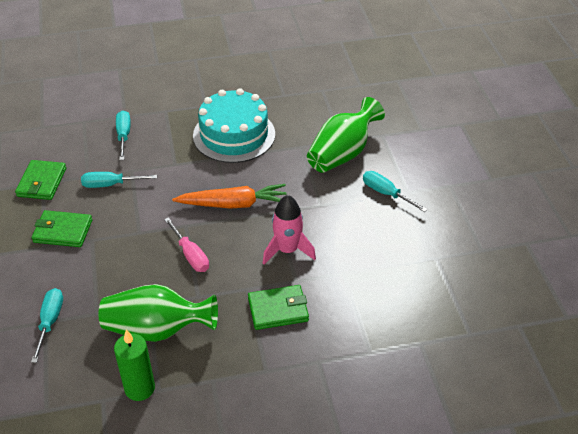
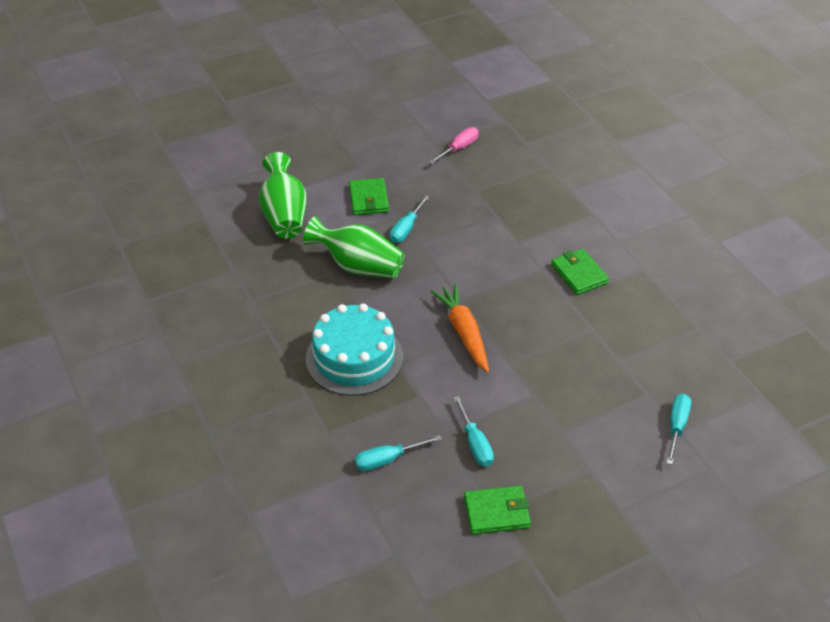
camera: 105 degrees left, 0 degrees up
turquoise screwdriver [31,288,63,363] -> turquoise screwdriver turned 120 degrees clockwise [667,394,691,465]
green wallet [32,210,92,247] -> green wallet moved to [349,178,389,215]
green vase [99,284,218,342] -> green vase moved to [259,152,307,239]
green candle [114,330,155,401] -> none
pink screwdriver [164,217,209,272] -> pink screwdriver moved to [429,127,479,164]
pink rocket [263,195,316,264] -> none

